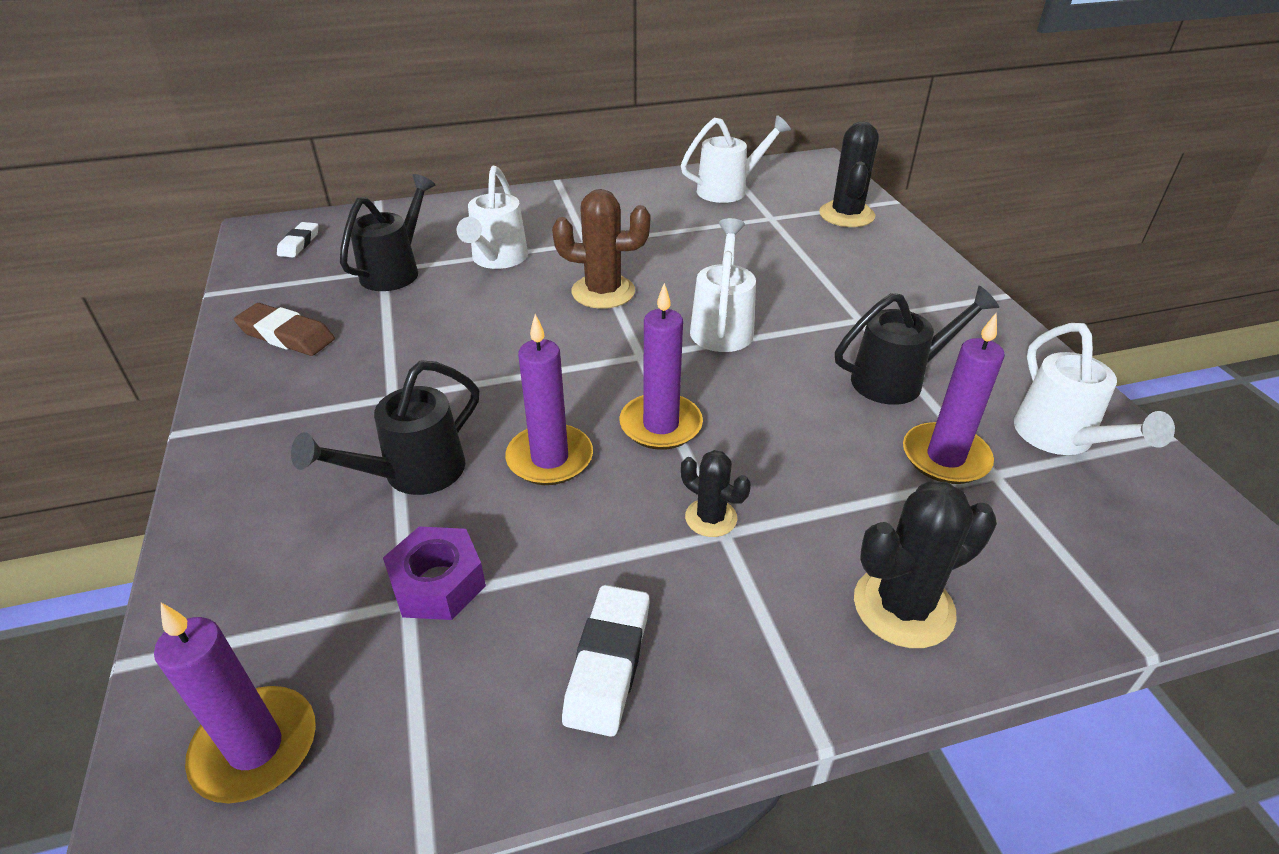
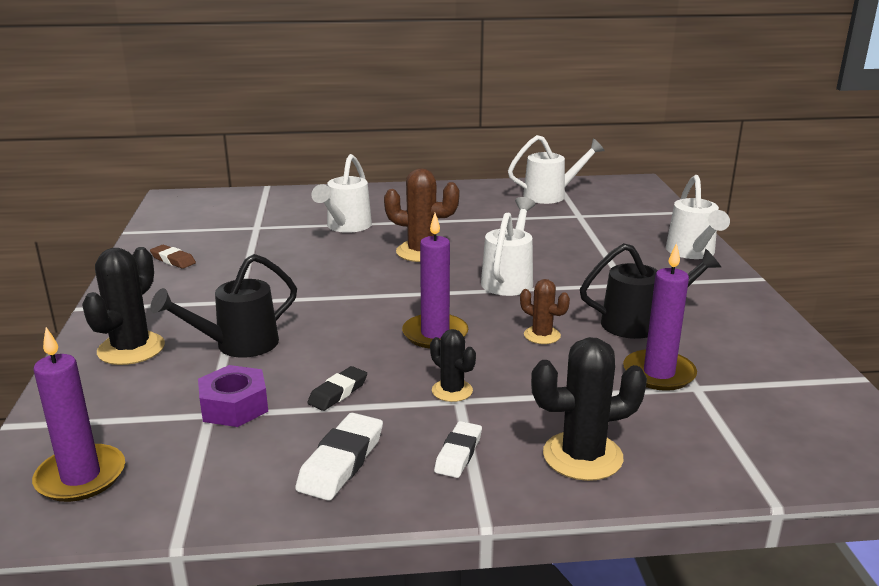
camera: 10 degrees right, 15 degrees down
brown eraser [234,303,335,356] -> brown eraser [150,245,196,269], size x0.66
white eraser [277,222,318,257] -> white eraser moved to [434,421,482,478]
black watering can [340,174,435,291] -> none
purple candle [505,314,593,485] -> none
black cactus [819,121,879,227] -> black cactus moved to [82,247,165,365]
white watering can [1014,323,1175,455] -> white watering can moved to [666,175,730,259]
none -> black eraser [307,366,367,411]
none -> brown cactus [520,279,570,344]

